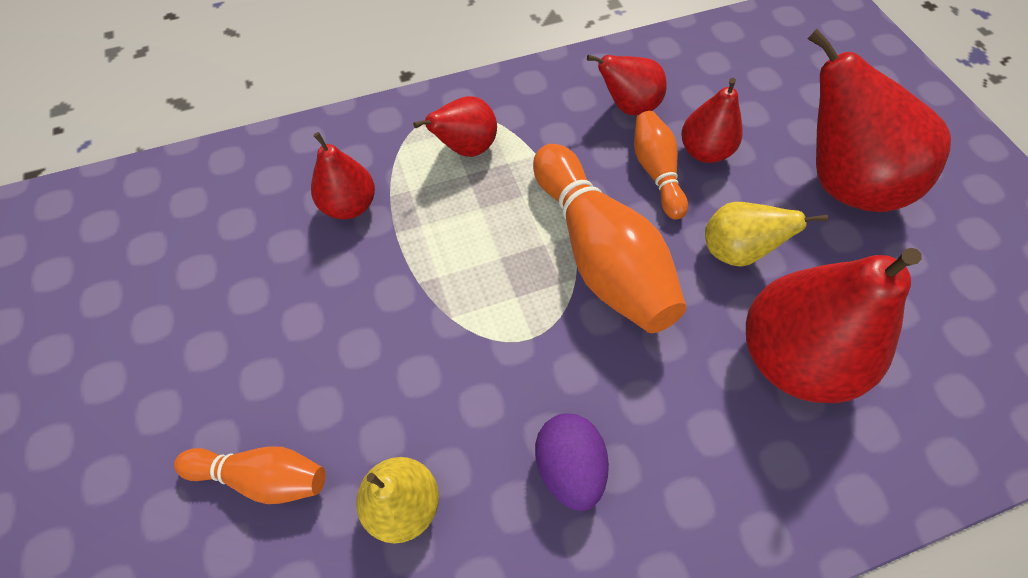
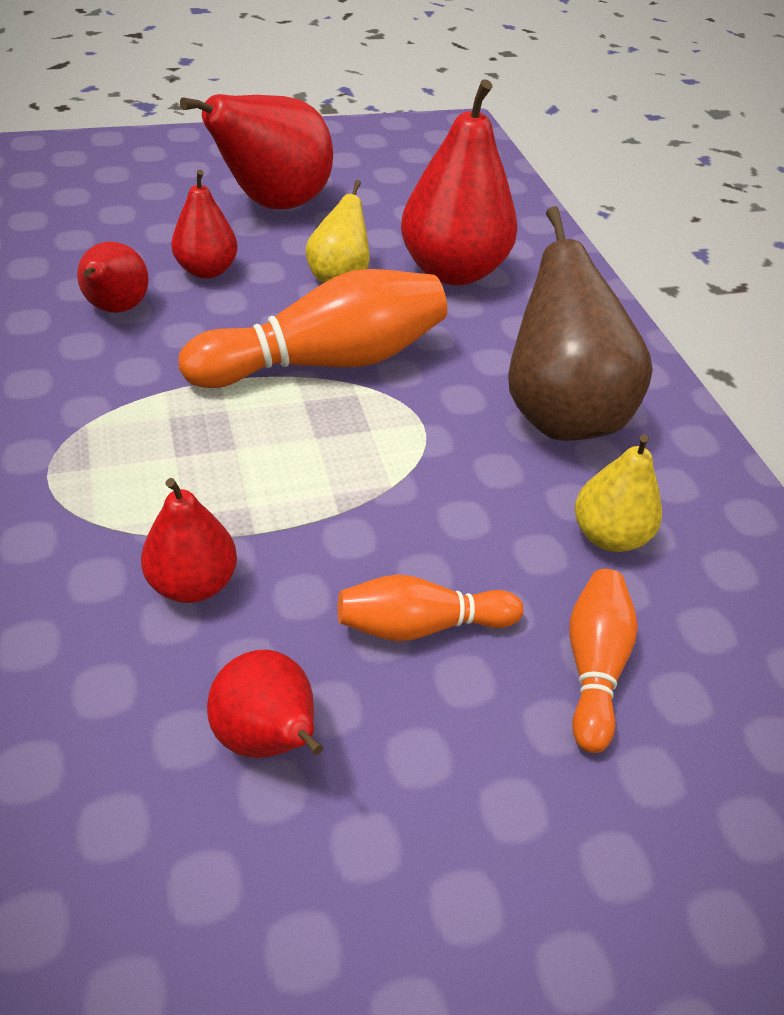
camera: 90 degrees left, 15 degrees down
red pear [413,96,497,157] -> red pear moved to [207,649,323,758]
purple egg [535,413,609,511] -> brown pear [508,206,653,441]
orange bowling pin [634,111,688,220] -> orange bowling pin moved to [337,575,523,641]

